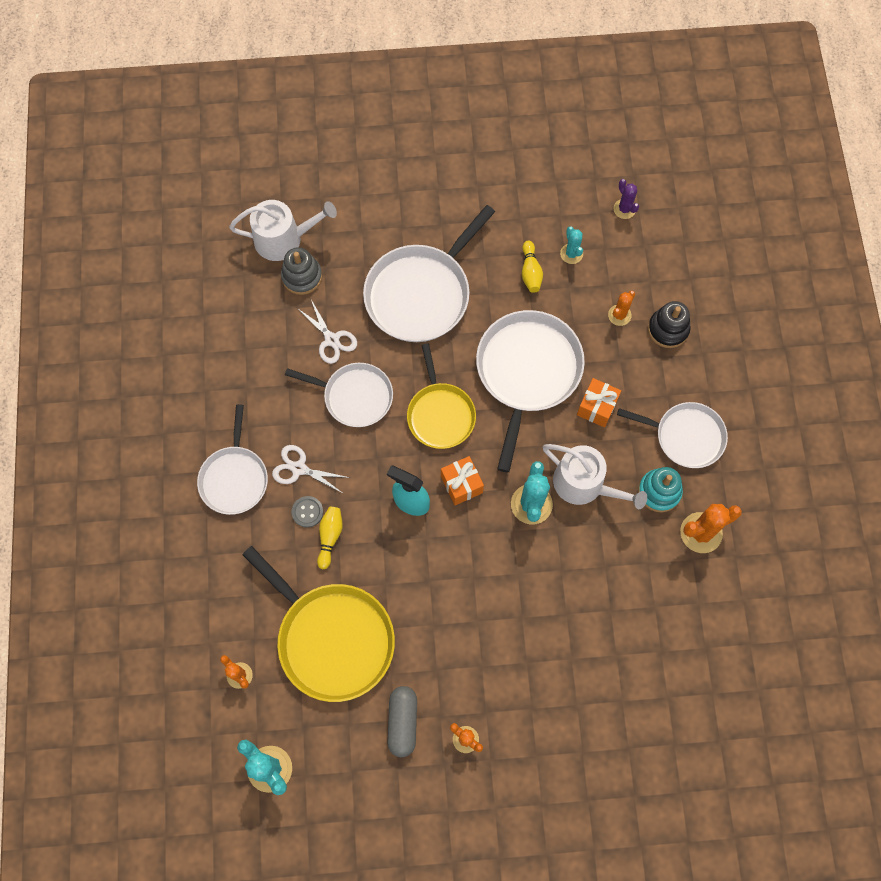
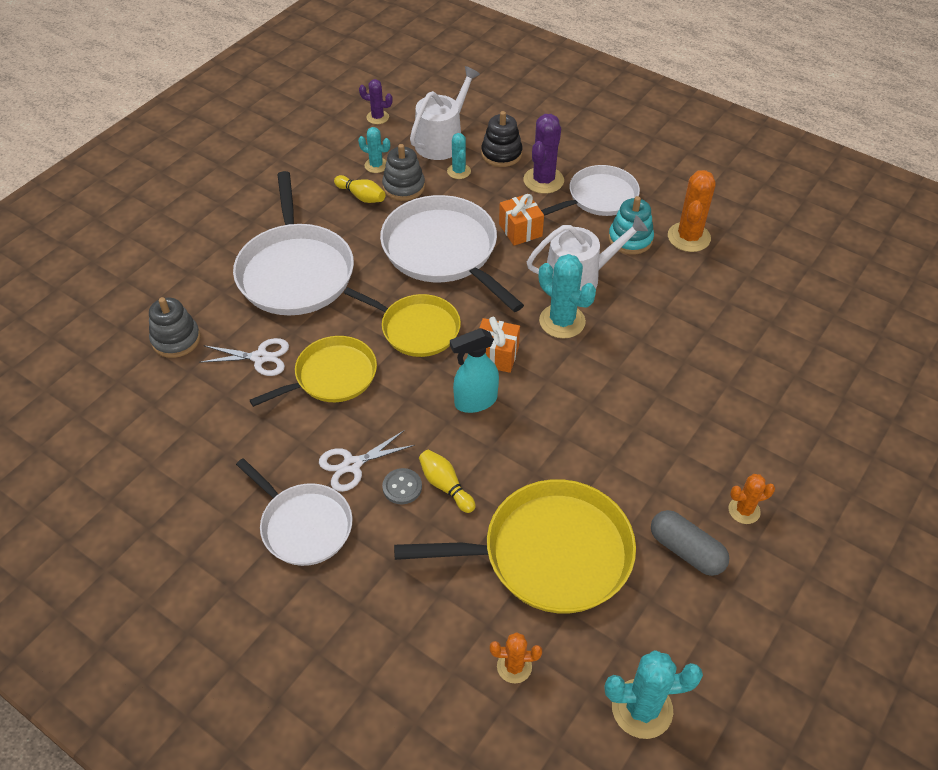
camera: 50 degrees left, 20 degrees down
white watering can [229,200,337,261] -> white watering can moved to [410,66,480,160]
white pan [285,363,393,427] -> yellow pan [250,336,377,407]
orange cactus [608,291,635,326] -> turquoise cactus [447,133,471,179]
none -> grey stacking toy [382,144,425,201]
none -> purple cactus [523,114,564,194]

